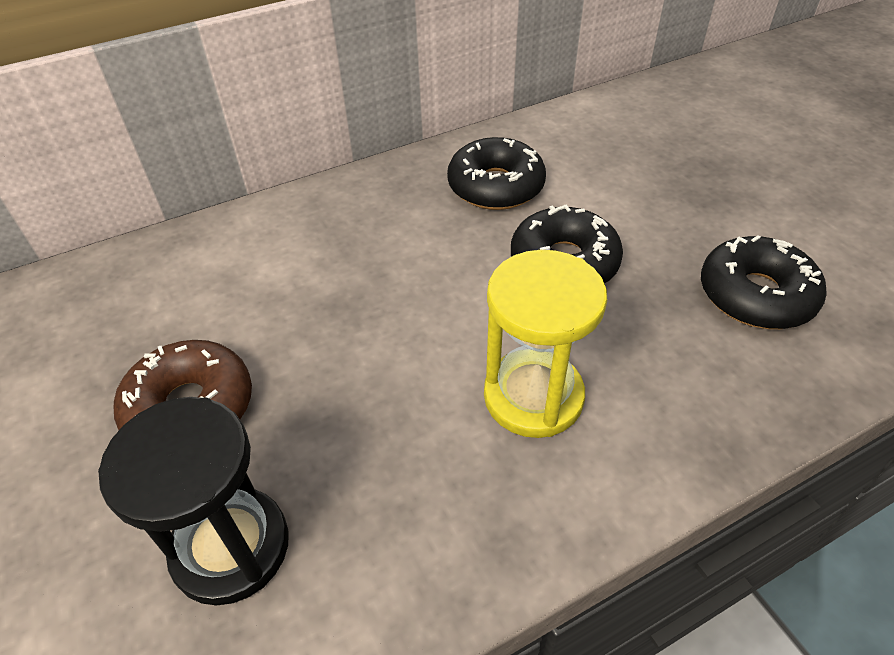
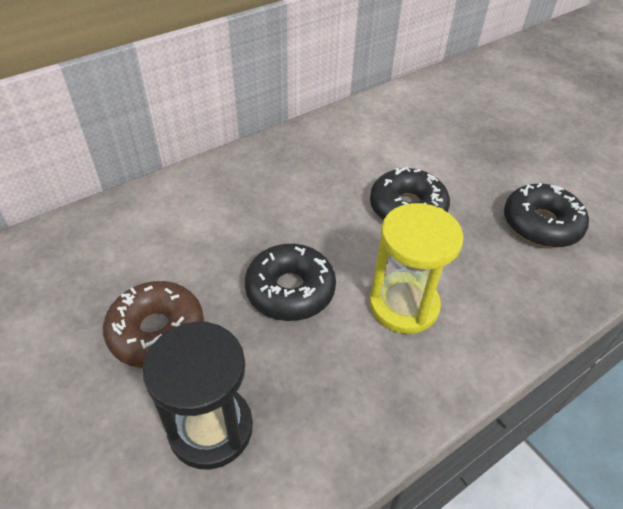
camera: 10 degrees left, 0 degrees up
black donut [447,137,546,210] -> black donut moved to [245,244,336,321]

